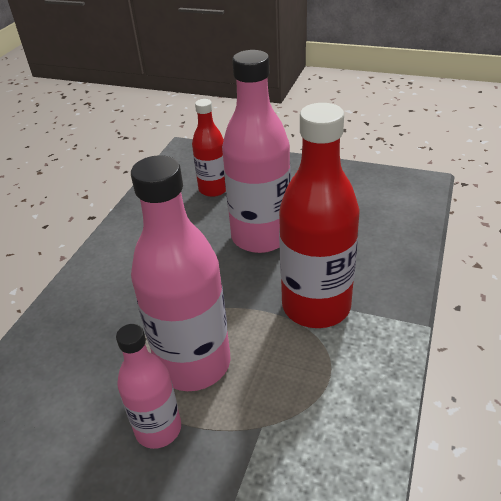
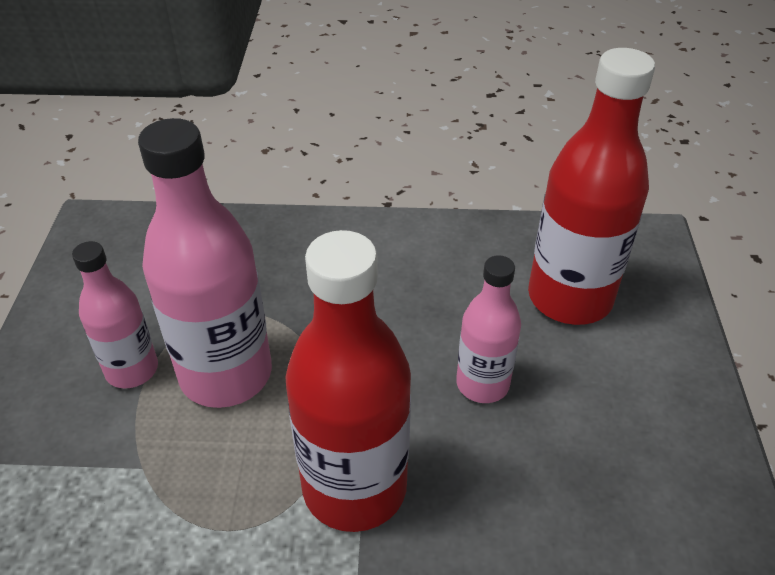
camera: 70 degrees right, 5 degrees up
red bottle [192,99,226,197] -> red bottle [528,48,655,325], size x1.75
pink bottle [222,50,291,253] -> pink bottle [456,255,521,403], size x0.57

